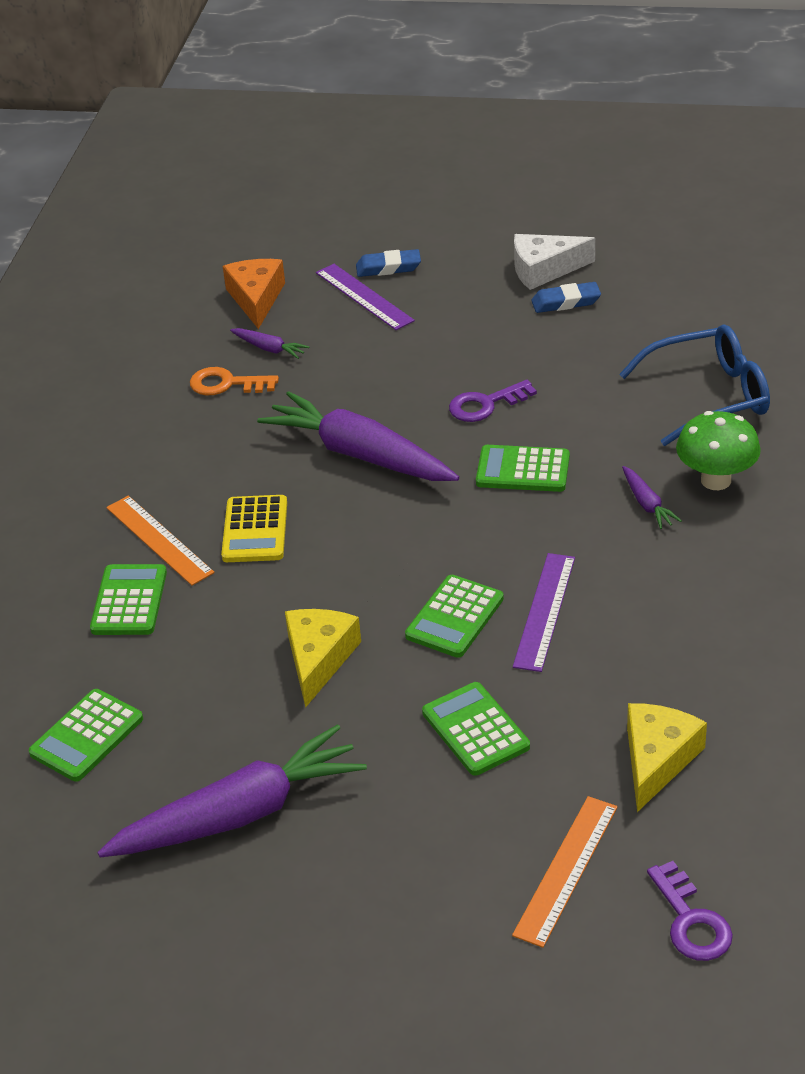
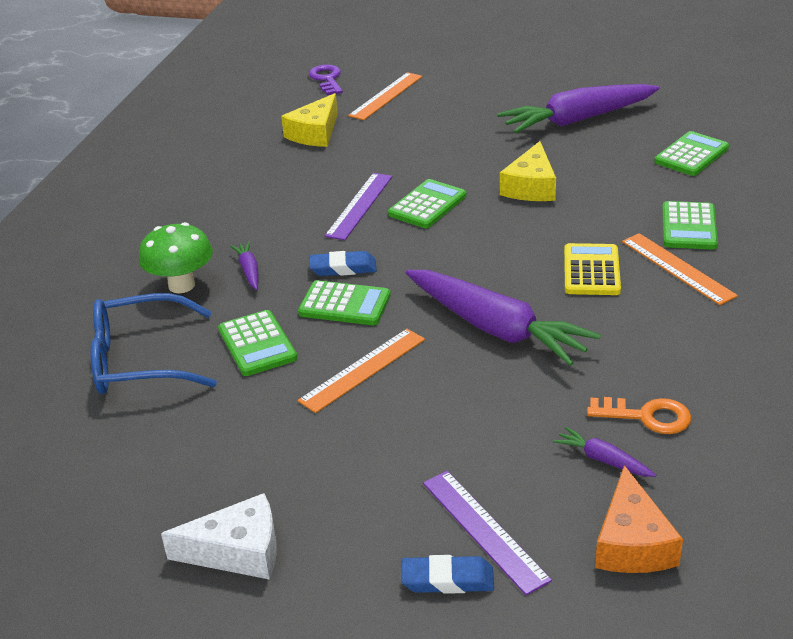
camera: 175 degrees left, 5 degrees down
green calculator [422,682,530,776] -> green calculator moved to [218,310,298,376]
purple key [449,380,537,422] -> orange ruler [298,329,425,413]
blue eraser [531,282,601,313] -> blue eraser moved to [309,251,377,276]

